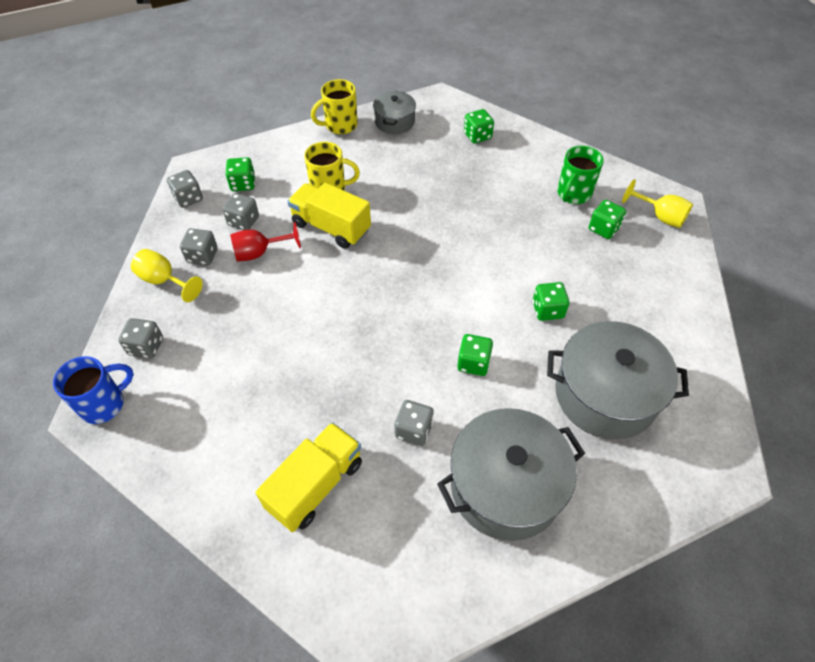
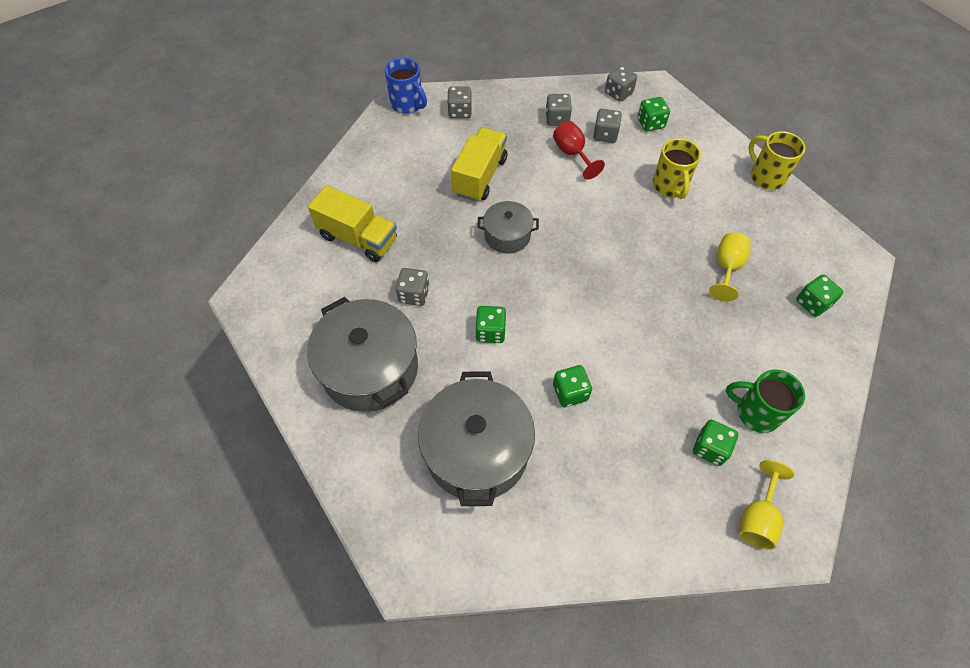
camera: 80 degrees right, 5 degrees up
yellow goblet [131,249,203,302] -> yellow goblet moved to [709,232,751,302]
yellow truck [287,183,371,249] -> yellow truck moved to [451,127,507,202]
grey pot [373,91,416,134] -> grey pot moved to [477,201,539,254]

